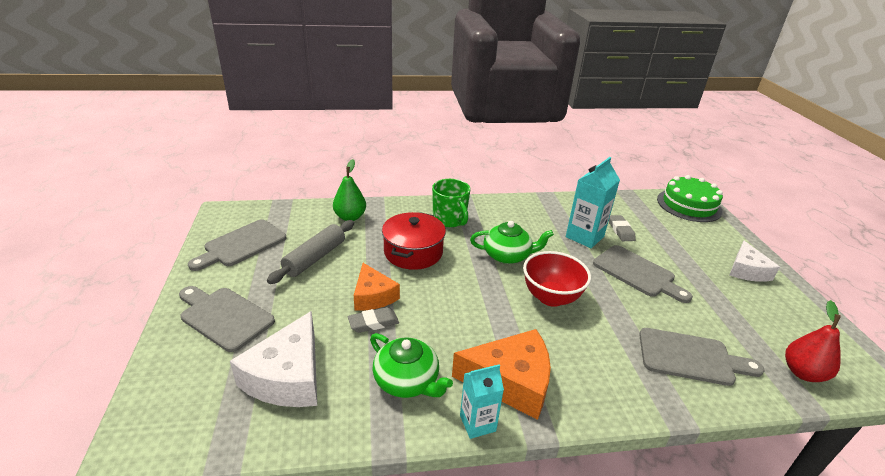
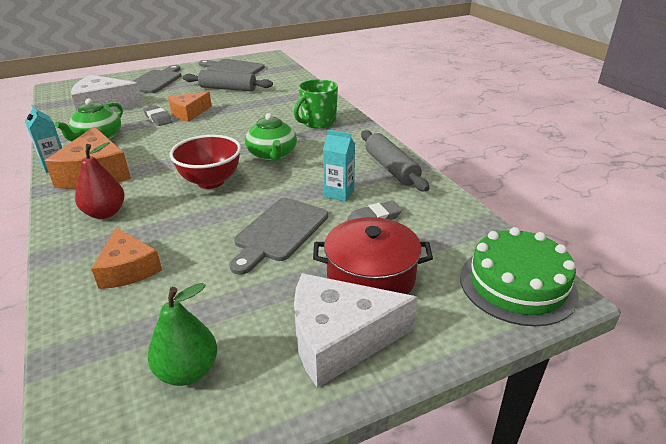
camera: 75 degrees right, 0 degrees up
green pear [333,159,366,221] -> green pear moved to [148,283,217,386]
red pot [382,212,446,270] -> red pot moved to [313,217,433,294]
turquoise carton [566,157,620,248] -> turquoise carton [323,130,355,202], size x0.64
grey cutting board [639,328,764,386] -> orange cheese [91,227,162,289]
white cheese [730,241,780,282] -> white cheese [294,273,418,388], size x1.53
red pear [785,300,841,382] -> red pear moved to [75,142,125,219]
none -> grey rolling pin [361,130,429,192]

